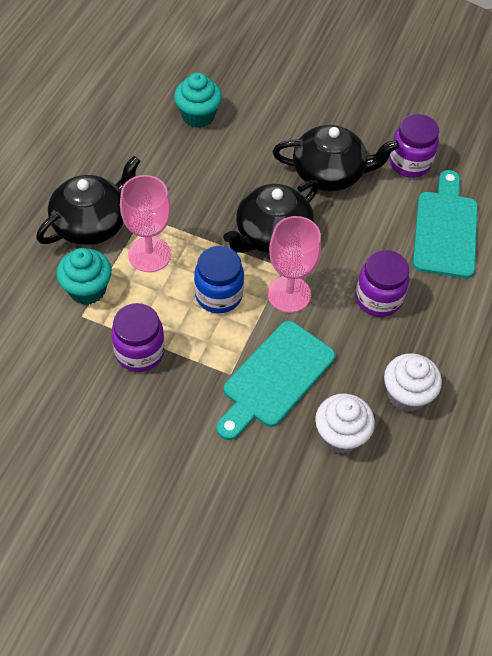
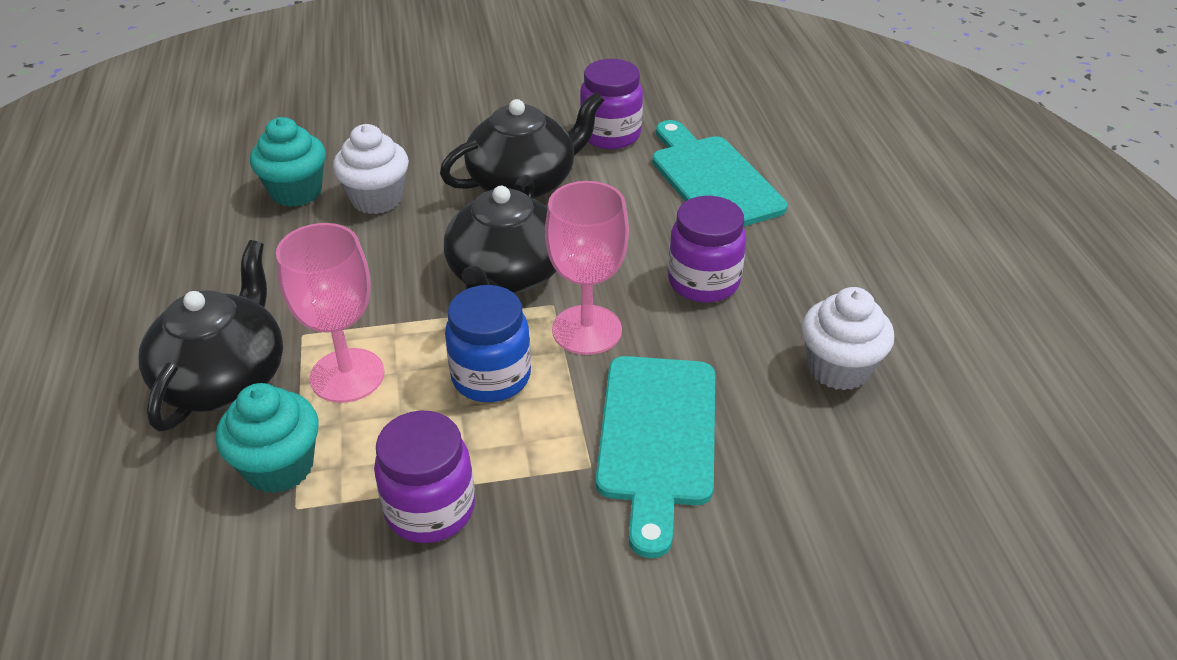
camera: 30 degrees left, 15 degrees down
white cupcake [315,393,375,453] -> white cupcake moved to [333,124,409,214]

